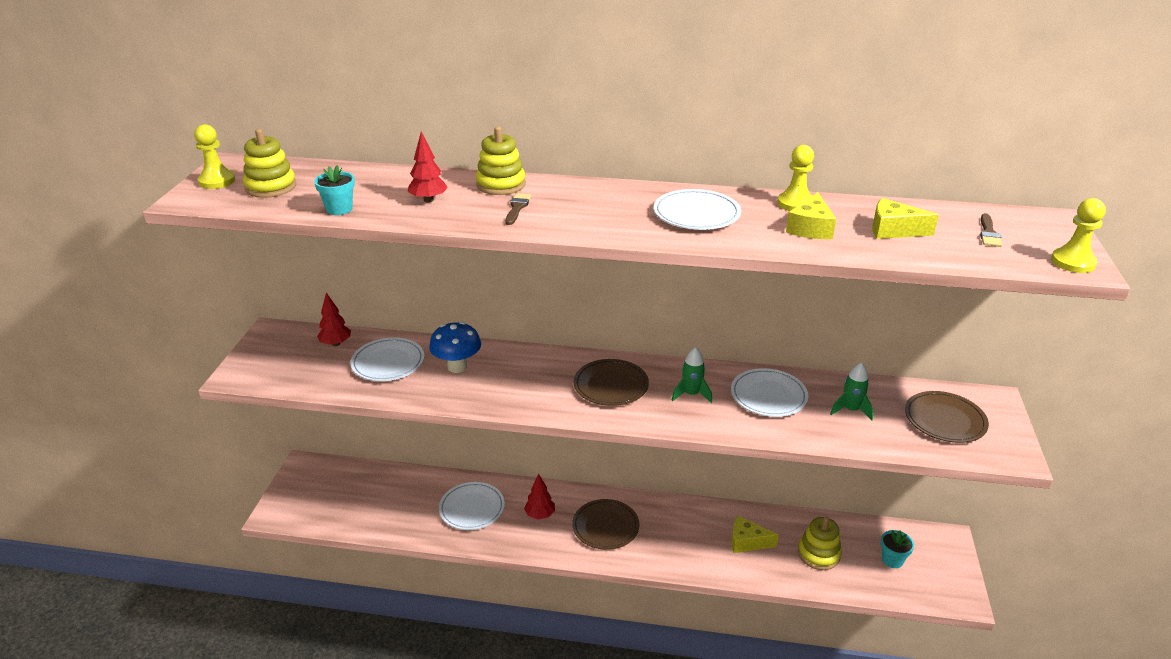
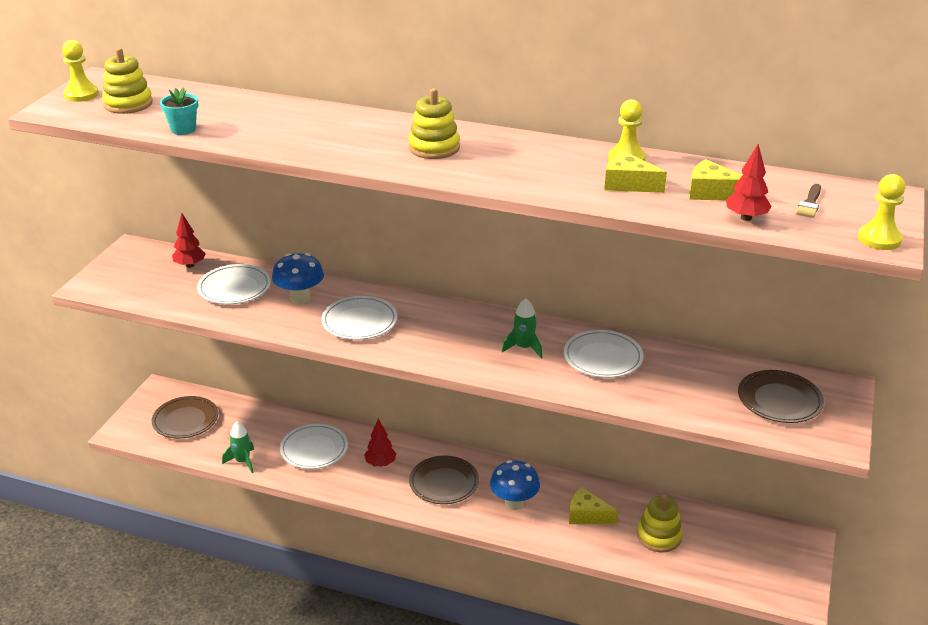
camera: 10 degrees right, 0 degrees up
red tree [408,131,448,202] -> red tree moved to [726,144,771,221]
yellow stacking toy [476,127,526,195] -> yellow stacking toy moved to [408,88,460,159]
brown brush [505,193,531,225] -> none
brown plate [574,359,649,406] -> brown plate moved to [152,396,218,439]
white plate [654,189,741,230] -> white plate moved to [321,296,398,340]
yellow cheese [786,192,836,239] -> yellow cheese turned 90 degrees clockwise [604,151,667,193]
green rocket [830,362,873,421] -> green rocket moved to [222,422,254,473]
turquoise flower pot [881,530,914,568] -> none
none -> blue mushroom [490,460,540,510]

